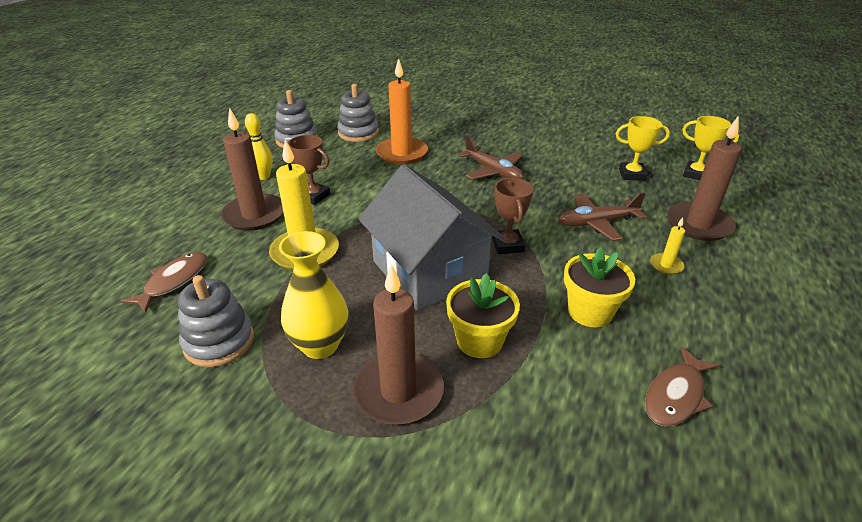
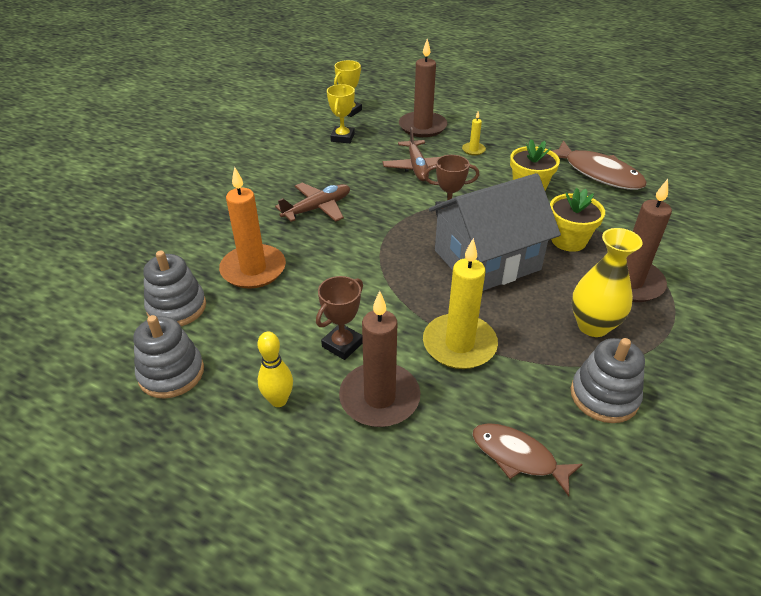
camera: 85 degrees left, 5 degrees up
brown fish [645,346,720,426] -> brown fish [552,140,647,190], size x1.57

